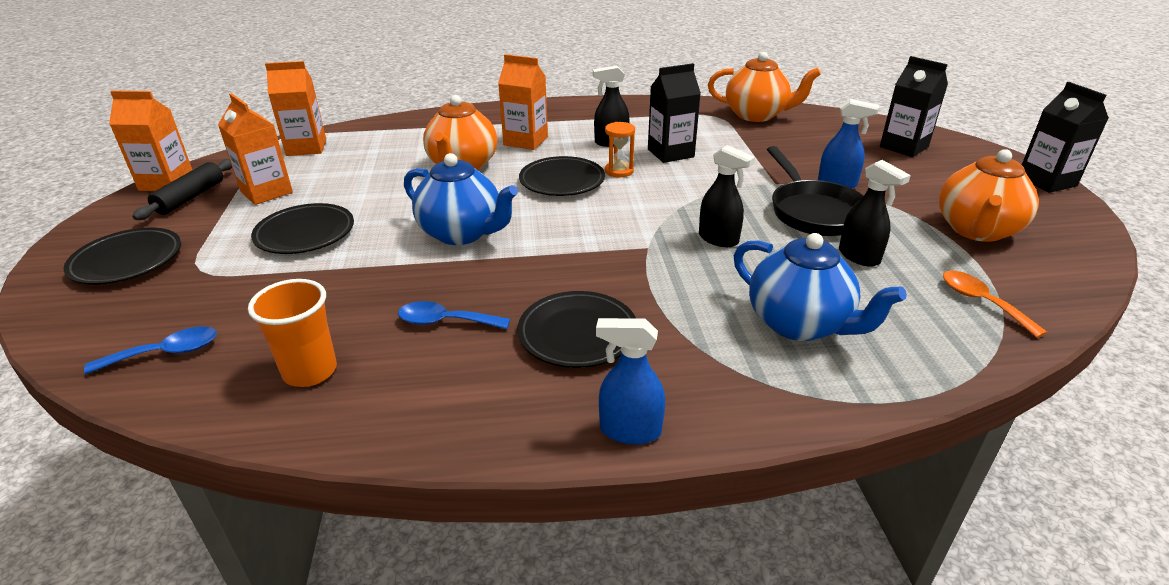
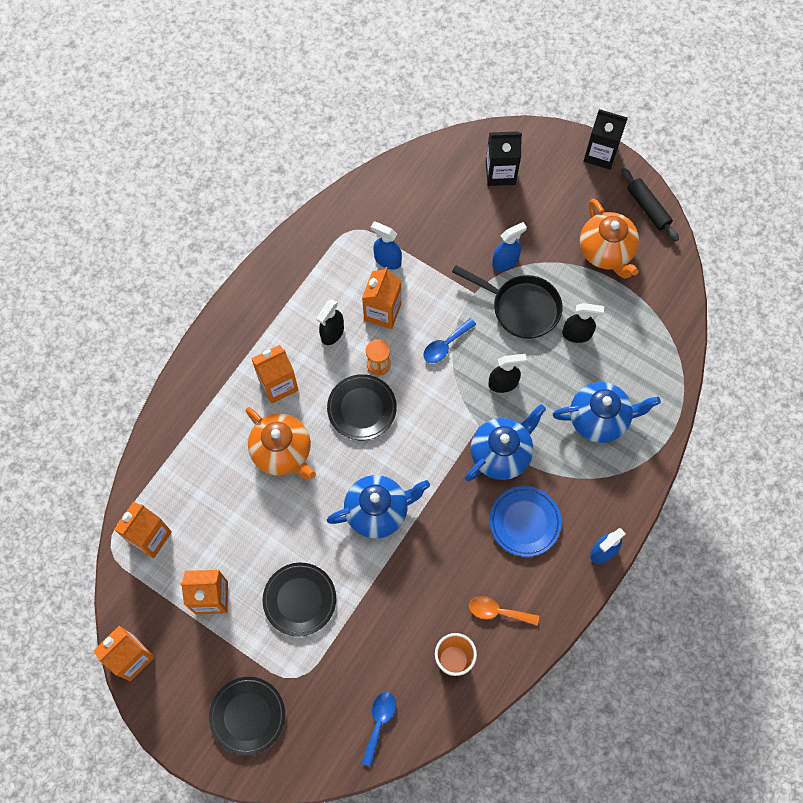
camera: 50 degrees left, 35 degrees up
black rolling pin [132,159,232,220] -> black rolling pin moved to [621,168,679,241]
blue spoon [398,301,510,329] -> blue spoon moved to [423,318,476,363]
black plate [517,291,636,368] -> blue plate [489,486,562,557]
black carton [648,63,701,163] -> orange carton [362,267,402,329]
orange teapot [708,52,821,122] -> none
orange spoon [943,270,1047,338] -> orange spoon moved to [469,596,539,625]
none -> blue spray bottle [371,221,402,270]
none -> blue teapot [465,404,546,481]

